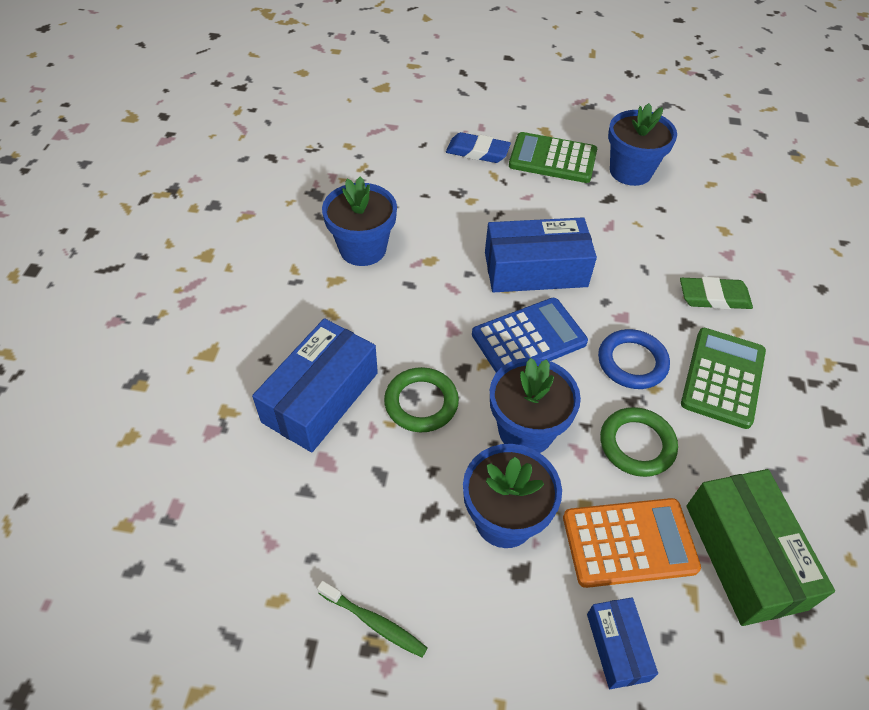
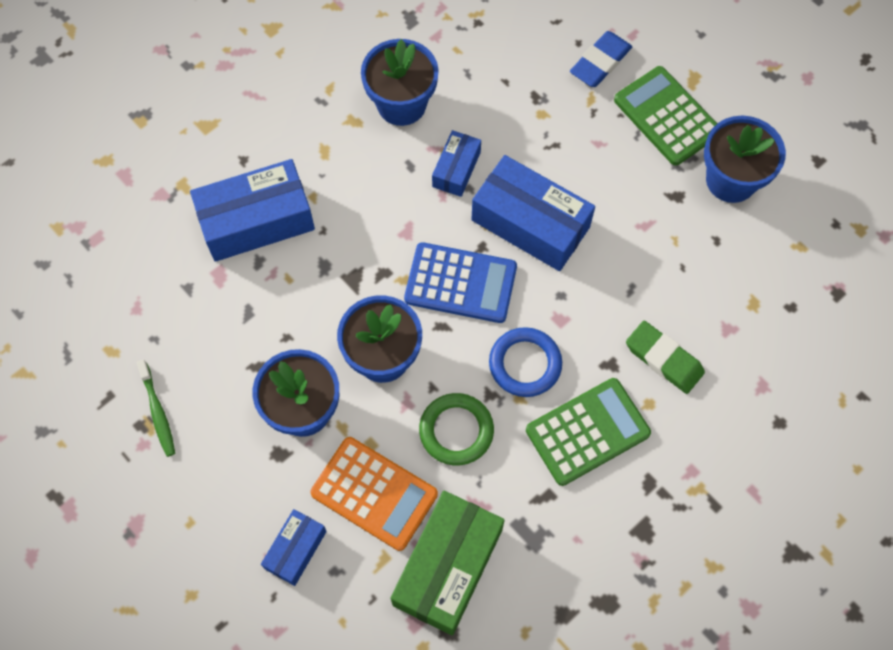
camera: 40 degrees right, 15 degrees up
green ring [384,367,459,432] -> none
blue eraser [446,132,511,163] -> blue eraser turned 75 degrees clockwise [570,31,632,87]
none -> blue box [432,130,481,197]

